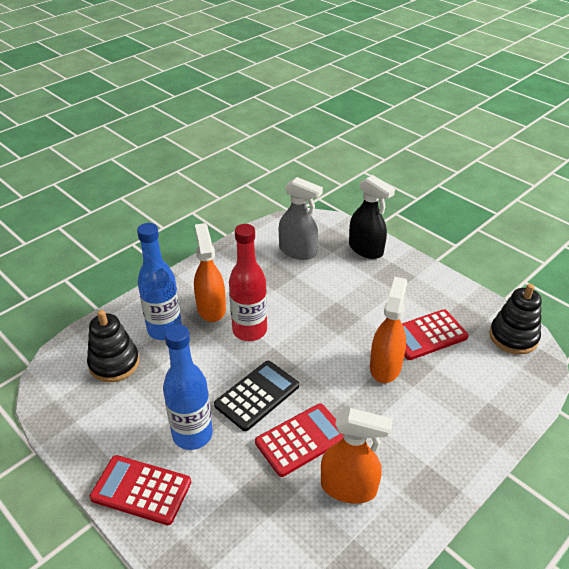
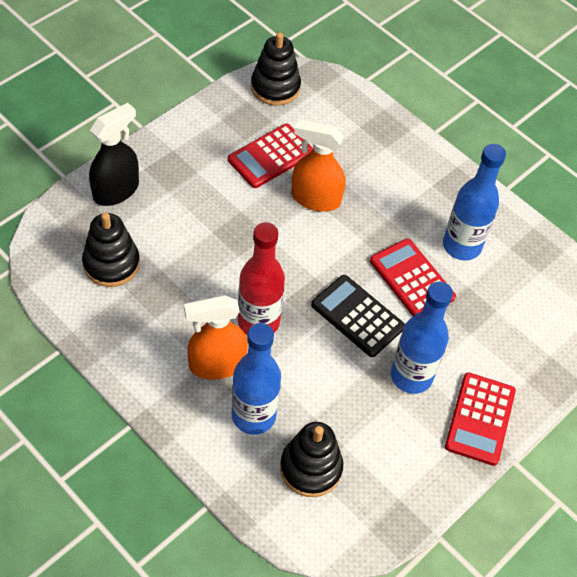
camera: 95 degrees left, 15 degrees up
grey spray bottle [279,177,323,260] -> black stacking toy [82,213,140,287]
orange spray bottle [321,408,393,503] -> blue bottle [443,144,506,261]
red calculator [402,309,469,360] -> red calculator turned 75 degrees clockwise [228,124,313,188]

